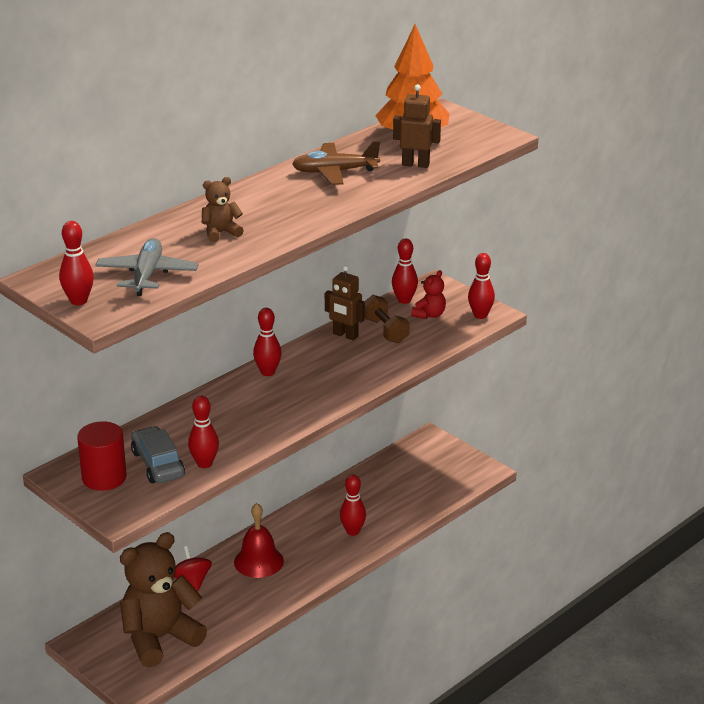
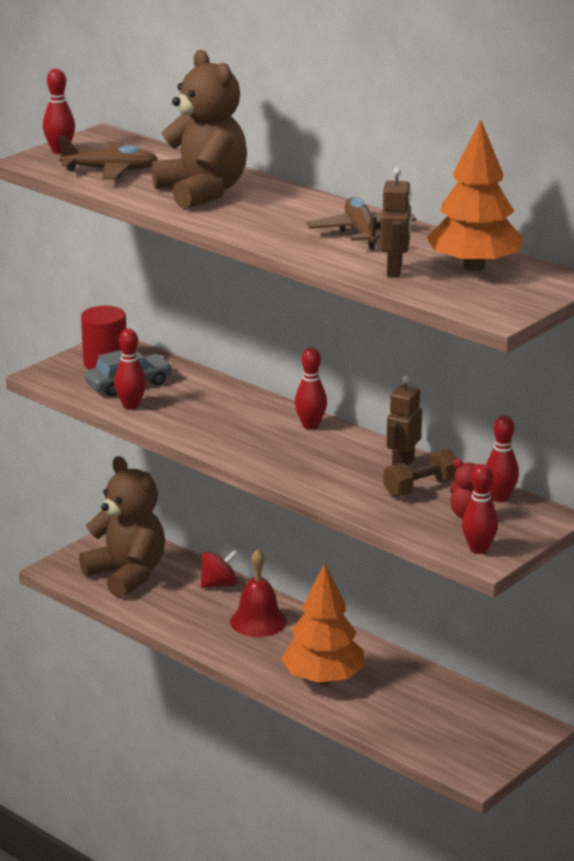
camera: 85 degrees right, 5 degrees down
grey plane [95,238,199,296] -> brown plane [58,137,158,179]
brown teddy bear [202,177,244,242] -> brown teddy bear [152,50,247,209], size x2.24
red bowling pin [340,474,366,536] -> orange tree [281,563,365,684]

